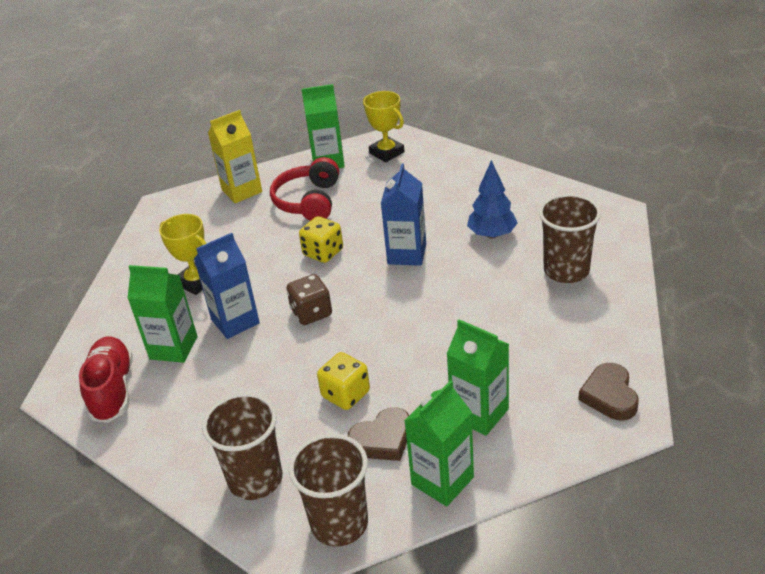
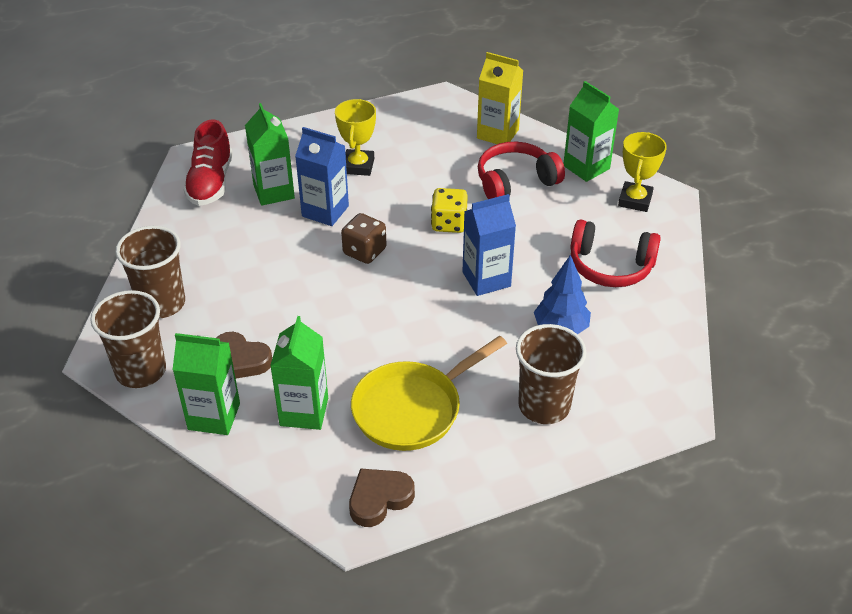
camera: 55 degrees right, 5 degrees up
red shoe [79,336,133,423] -> red shoe turned 135 degrees clockwise [183,119,233,206]
yellow dice [317,352,370,410] -> none
none -> yellow pan [351,336,507,451]
none -> red headphones [571,219,661,287]

